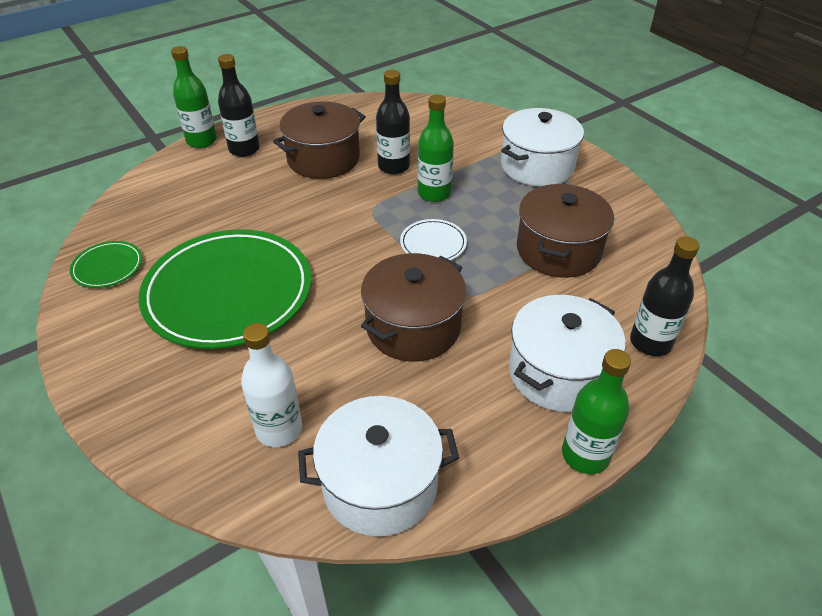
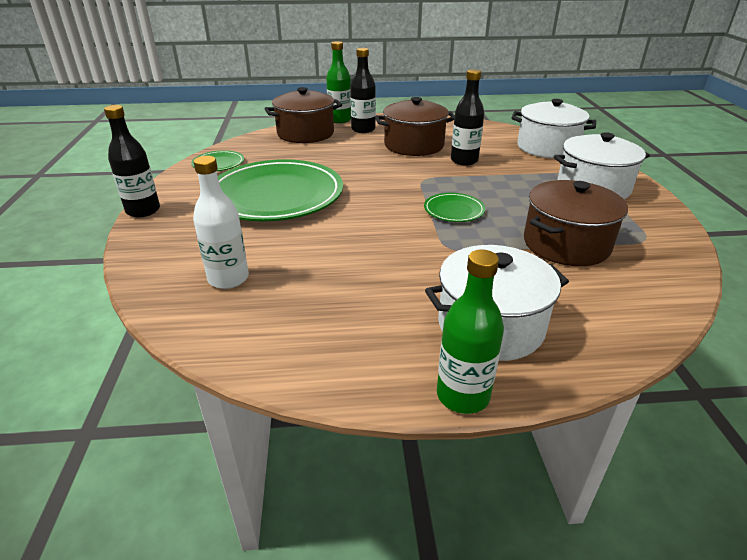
camera: 30 degrees right, 10 degrees down
white pot [298,396,459,537] -> white pot moved to [511,99,596,158]
brown pot [361,253,467,362] -> brown pot moved to [264,87,342,143]
white plate [400,219,467,260] -> green plate [424,193,485,222]
green bottle [418,94,454,202] -> none
black bottle [630,236,700,356] -> black bottle moved to [104,105,160,217]

